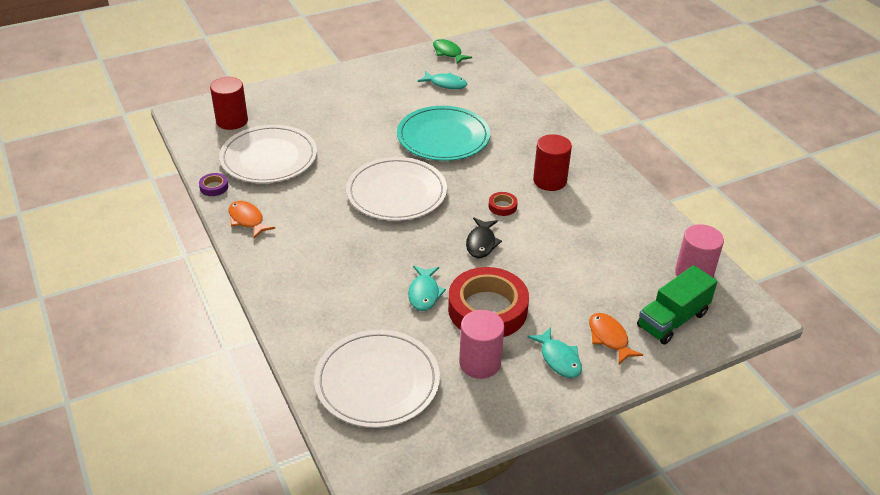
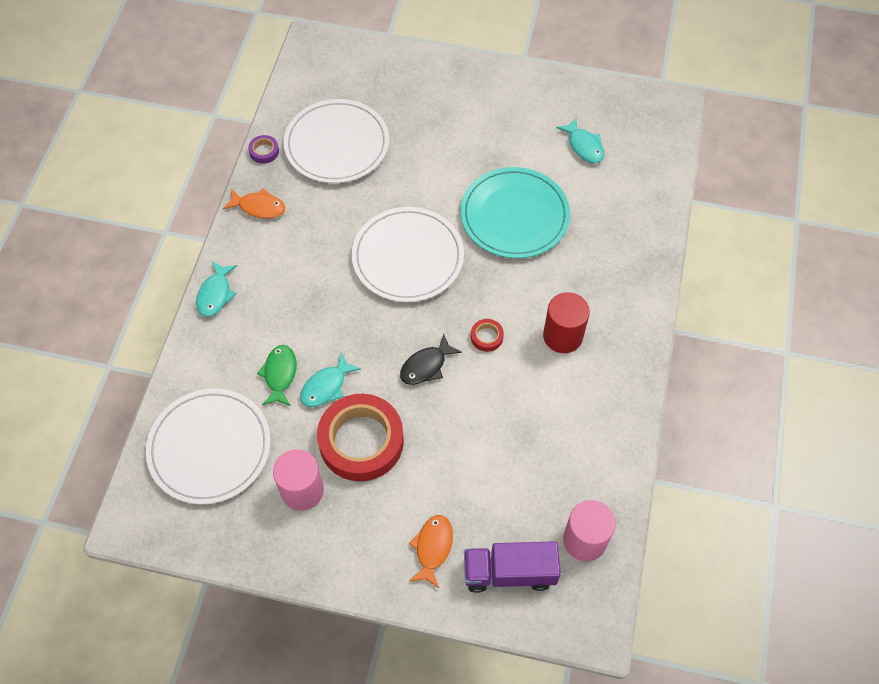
camera: 40 degrees right, 20 degrees up
red cylinder [210,77,248,130] -> none
orange fish [229,201,275,238] -> orange fish turned 105 degrees clockwise [223,188,285,219]
green fish [433,39,472,64] -> green fish moved to [257,345,296,406]
turquoise fish [527,327,582,378] -> turquoise fish moved to [196,261,237,317]
green truck [637,265,718,344] -> purple truck [464,541,561,593]

